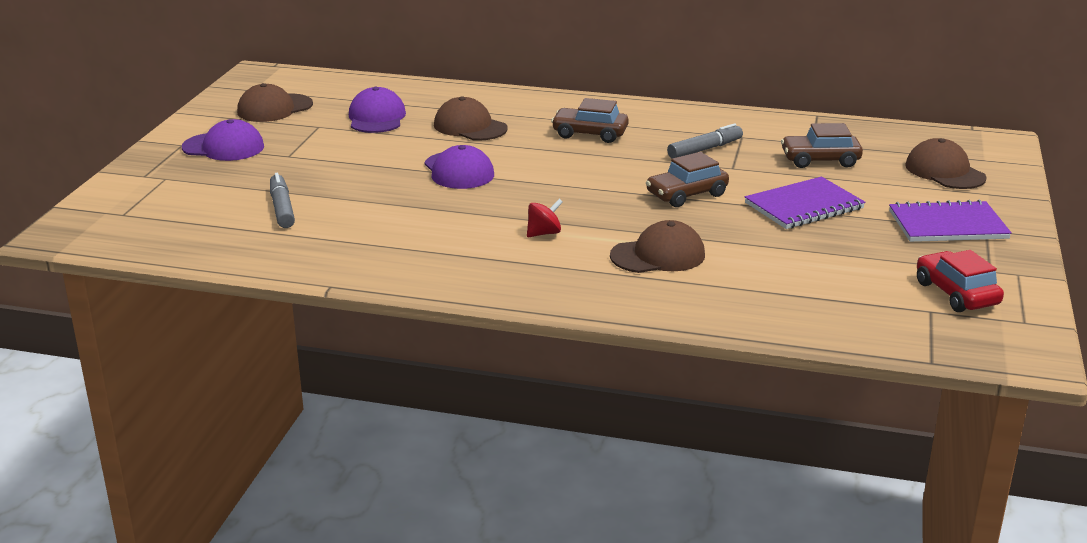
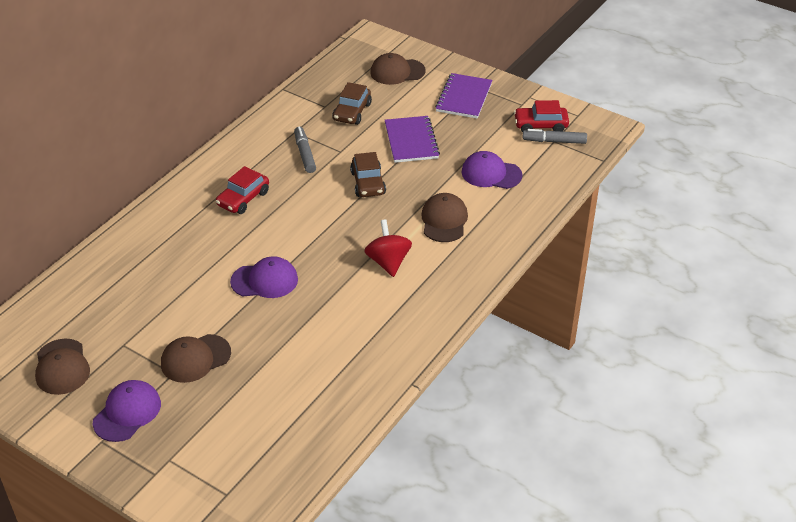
camera: 70 degrees left, 15 degrees up
grey marker [270,173,295,228] -> grey marker moved to [523,129,587,144]
purple cap [349,87,406,133] -> purple cap moved to [461,151,522,189]
brown cap [434,97,508,141] -> brown cap moved to [161,334,231,383]
red spinning top [527,199,563,237] -> red spinning top [364,220,412,277], size x1.63
brown car [551,98,629,143] -> red car [216,166,269,214]

